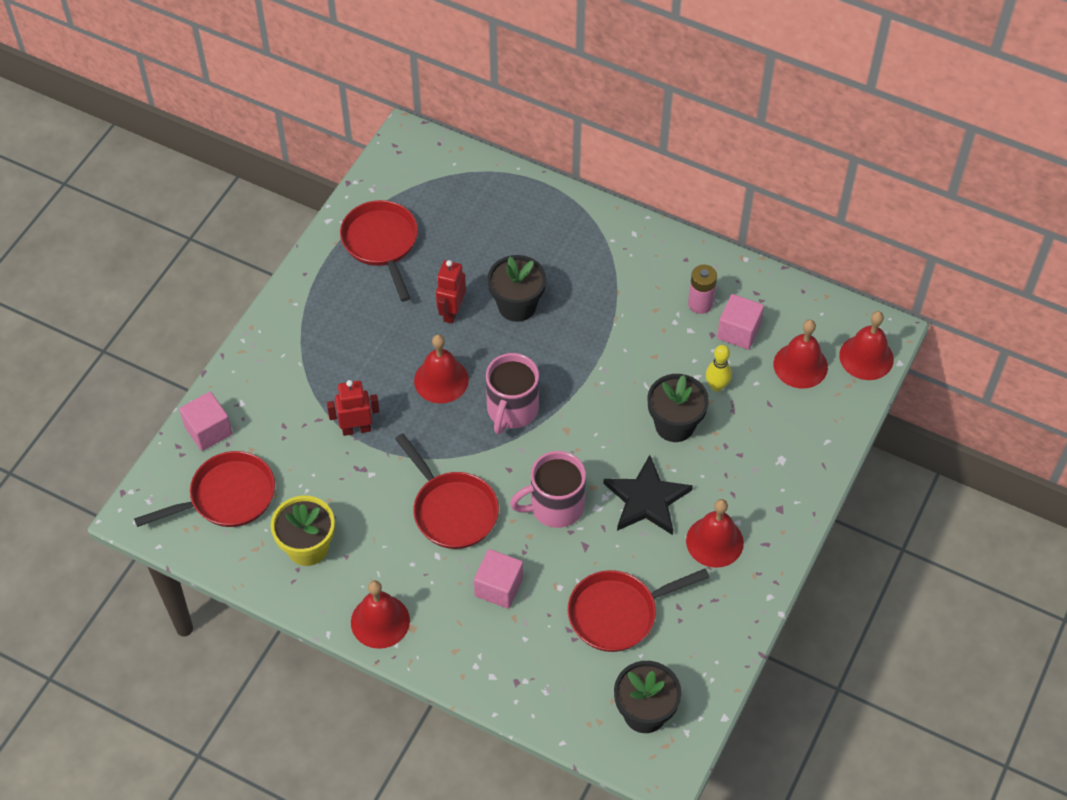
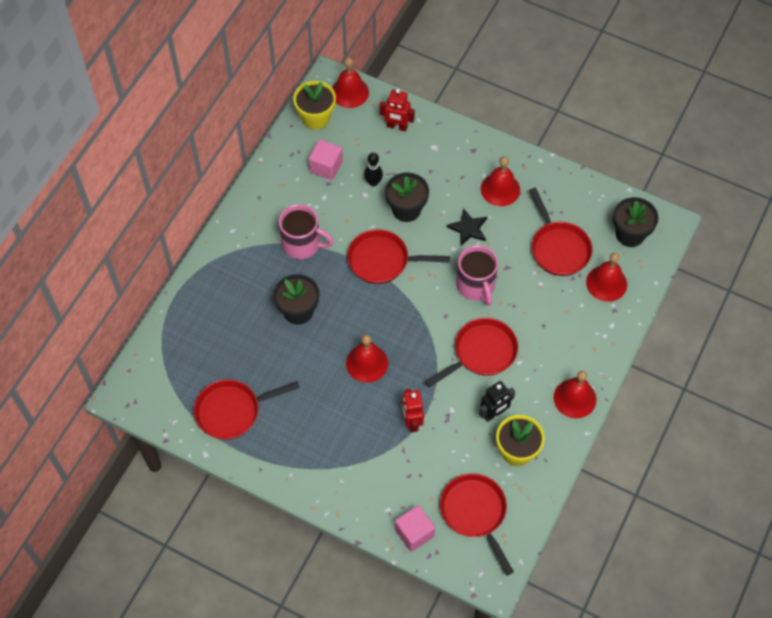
camera: 90 degrees left, 5 degrees up
red robot [436,260,466,324] -> red robot moved to [380,89,415,132]
pink cube [474,549,523,609] -> none
pink mug [486,353,539,434] -> pink mug moved to [279,204,334,259]
black star [603,455,693,535] -> black star [447,208,487,246], size x0.67
pink battery [688,265,717,314] -> none
yellow bowling pin [706,345,732,392] -> black bowling pin [364,153,383,186]
red bell [774,320,828,389] -> red bell moved to [586,253,627,302]
none -> yellow flower pot [293,81,336,130]
none -> red pan [347,229,450,284]
none -> black robot [479,381,515,422]

